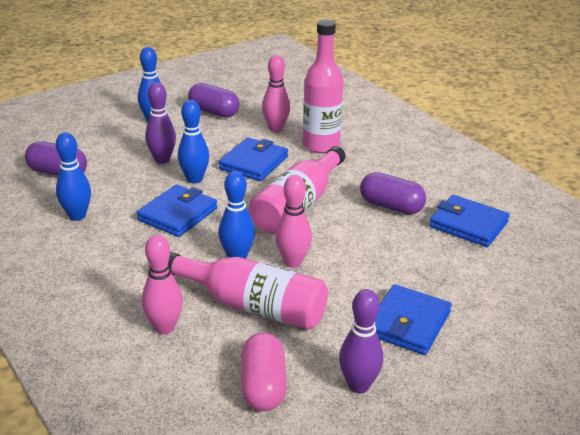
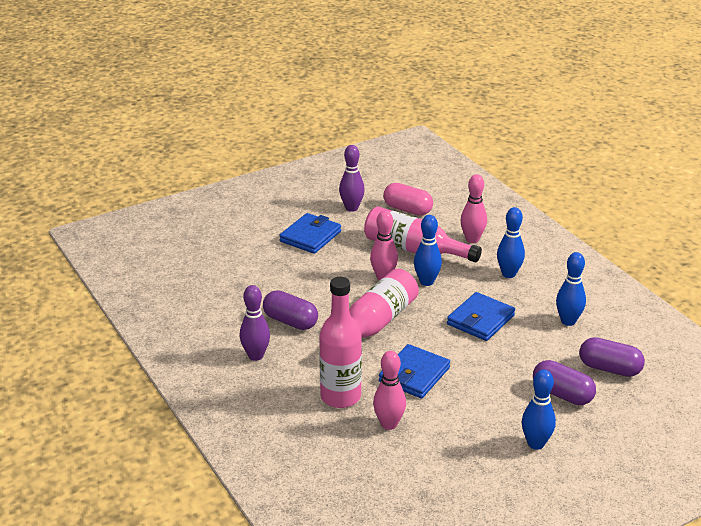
camera: 175 degrees left, 0 degrees up
purple bowling pin [145,82,176,164] -> purple bowling pin moved to [240,285,270,361]
blue bowling pin [178,100,209,184] -> blue bowling pin moved to [497,207,525,278]
purple capsule [188,83,240,118] -> purple capsule moved to [533,360,596,405]
pink capsule [241,332,286,411] -> pink capsule turned 60 degrees counterclockwise [383,183,433,216]
blue wallet [429,195,510,247] -> none

